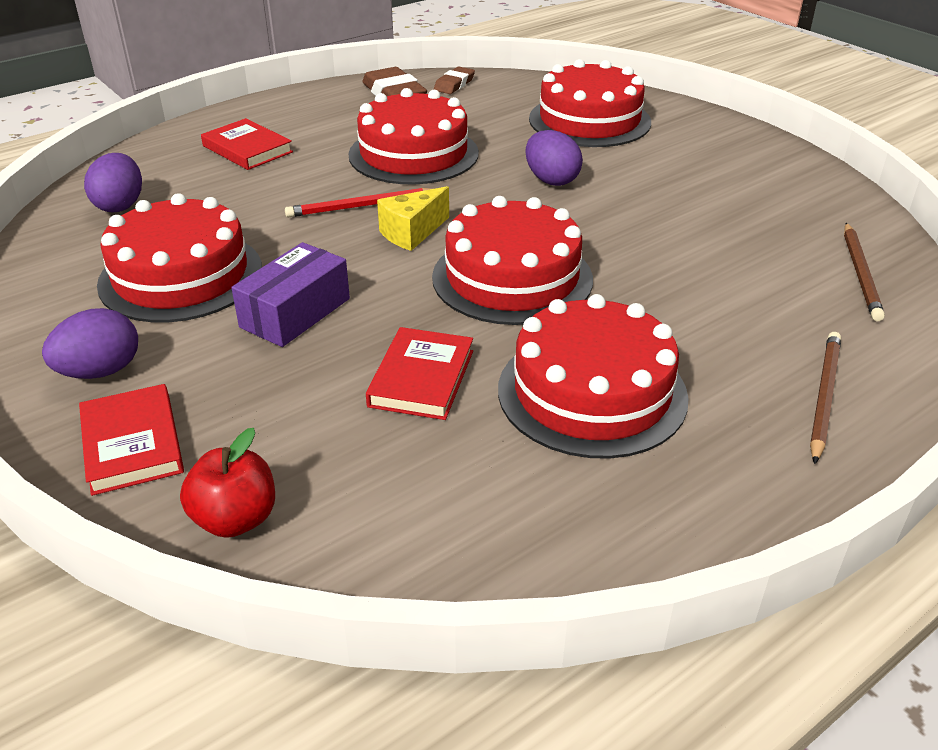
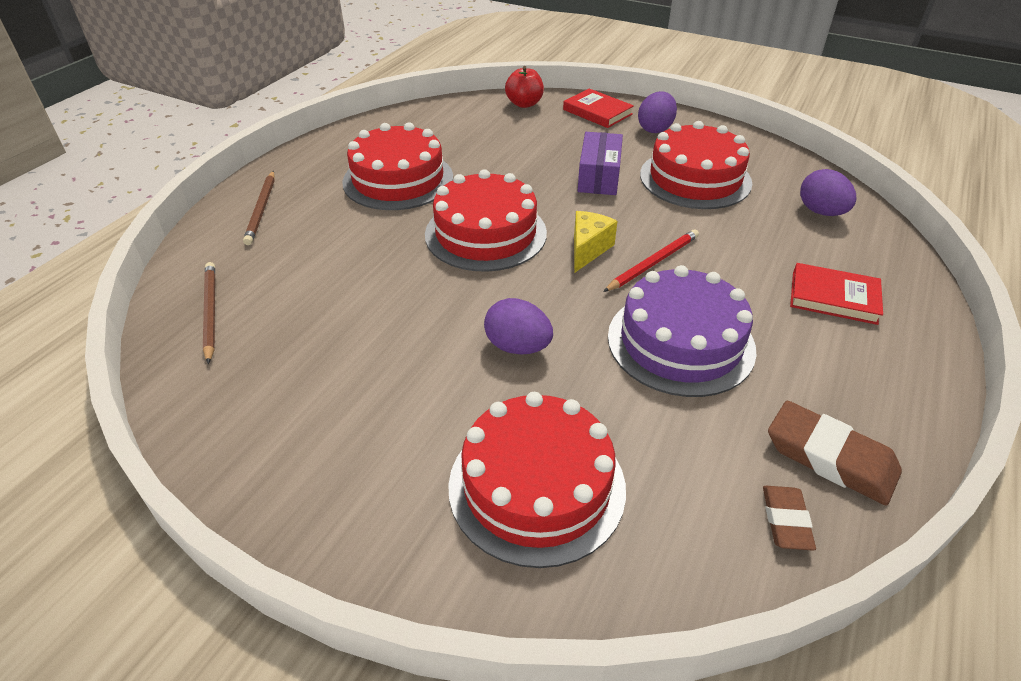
camera: 155 degrees right, 5 degrees up
red cake [348,88,479,185] -> purple cake [608,265,757,397]
red book [366,327,473,420] -> none

